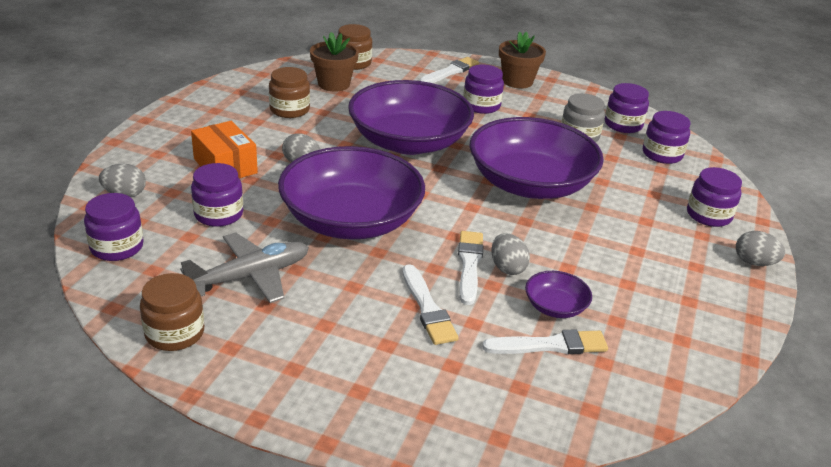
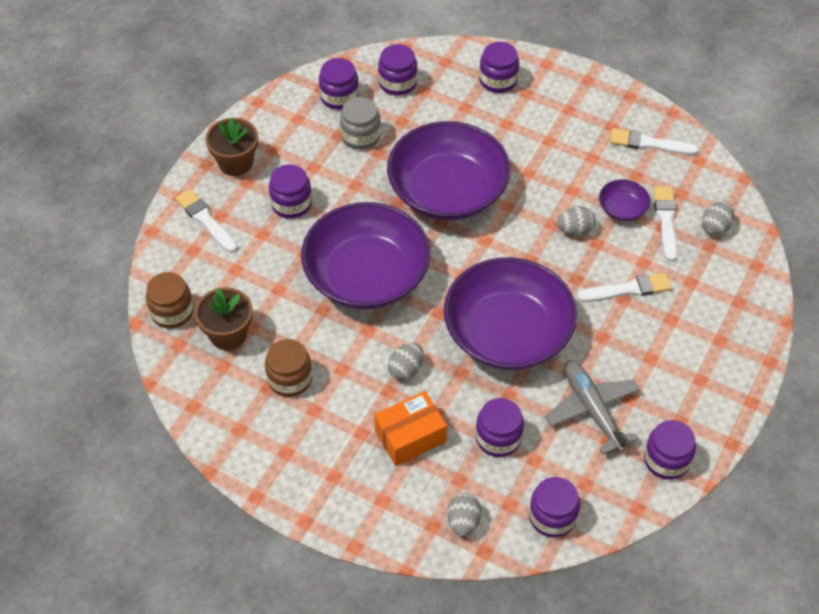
camera: 80 degrees left, 20 degrees up
brown jar [140,273,204,351] -> purple jar [644,420,696,480]
white brush [458,231,483,305] -> white brush moved to [610,128,699,155]
grey egg [736,231,785,266] -> grey egg moved to [702,201,734,236]

